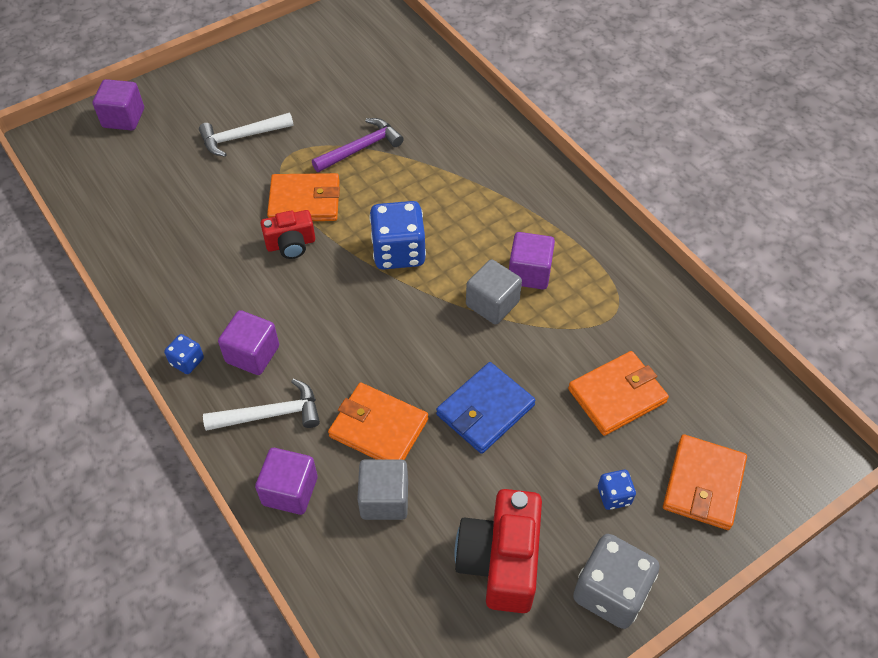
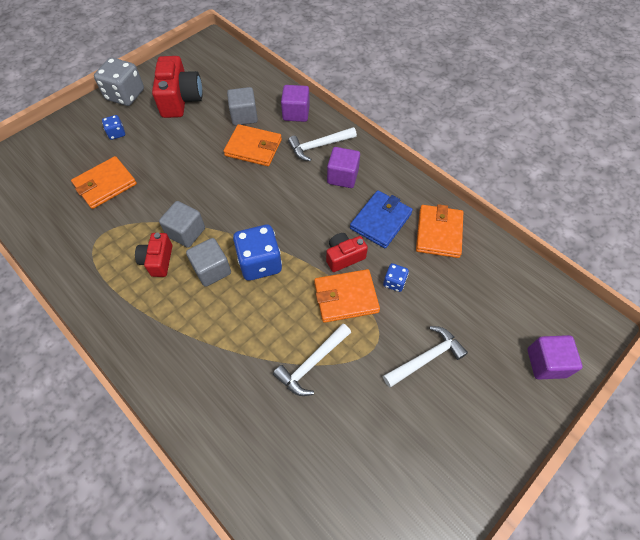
camera: 170 degrees right, 5 degrees up
blue dice [164,334,204,374] -> blue dice moved to [383,263,409,292]
purple hammer [312,118,404,172] -> white hammer [273,324,351,396]
blue wallet [436,362,536,454] -> blue wallet moved to [350,190,413,249]
purple cube [509,232,555,289] -> red camera [135,233,172,277]
orange wallet [663,434,747,530] -> orange wallet moved to [416,204,463,258]
none -> grey cube [186,238,231,287]

